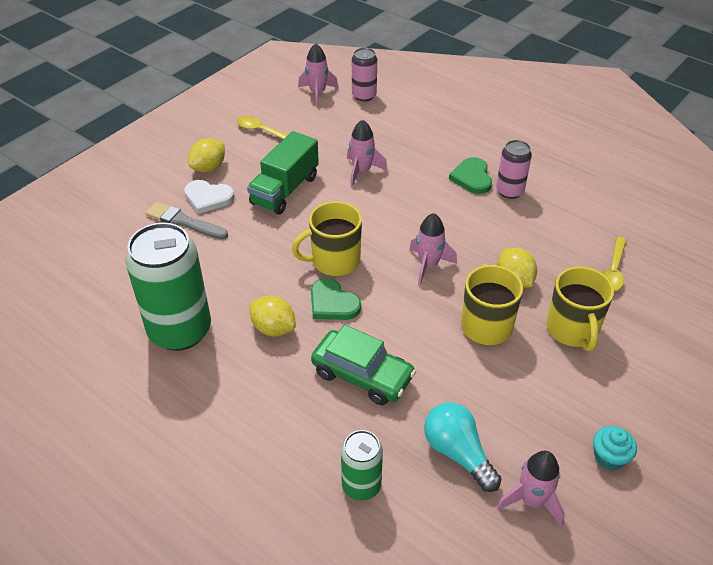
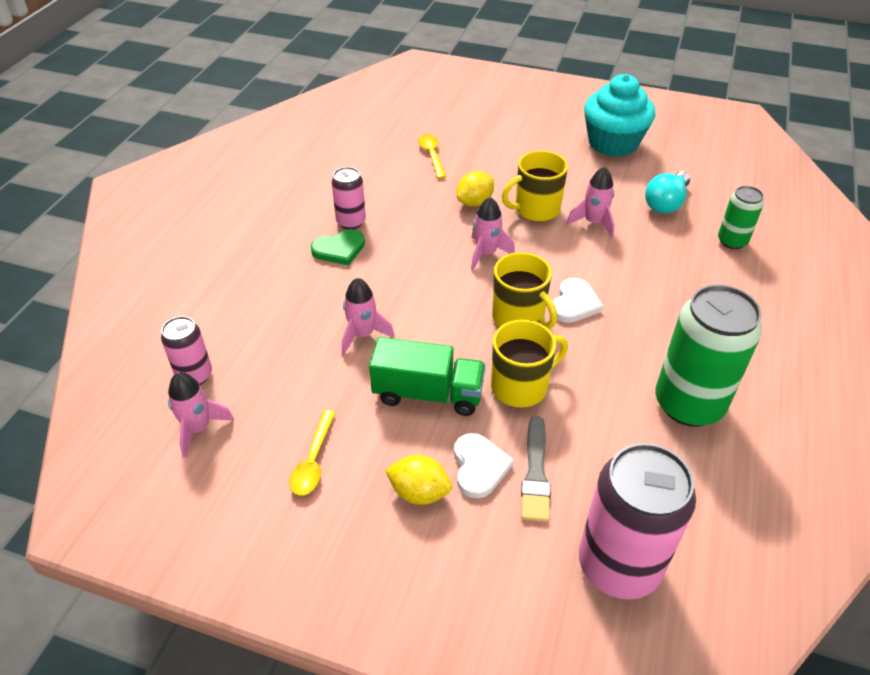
camera: 110 degrees left, 0 degrees up
yellow lemon [249,296,296,336] -> none
green heart [311,278,361,320] -> white heart [553,278,603,323]
green car [311,325,416,405] -> none
pink rocket [497,451,565,527] -> pink rocket moved to [567,166,615,238]
yellow mug [546,267,614,351] -> yellow mug moved to [491,320,568,408]
turquoise cupcake [593,426,637,470] -> turquoise cupcake [584,74,655,157], size x2.36
yellow spoon [602,237,626,292] -> yellow spoon turned 105 degrees counterclockwise [418,134,446,179]
none -> pink can [579,443,696,600]

